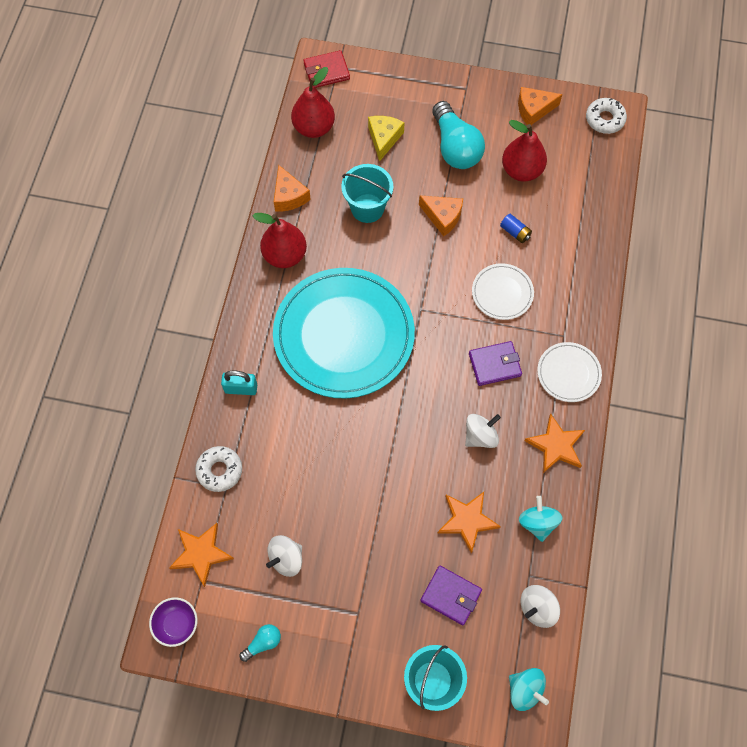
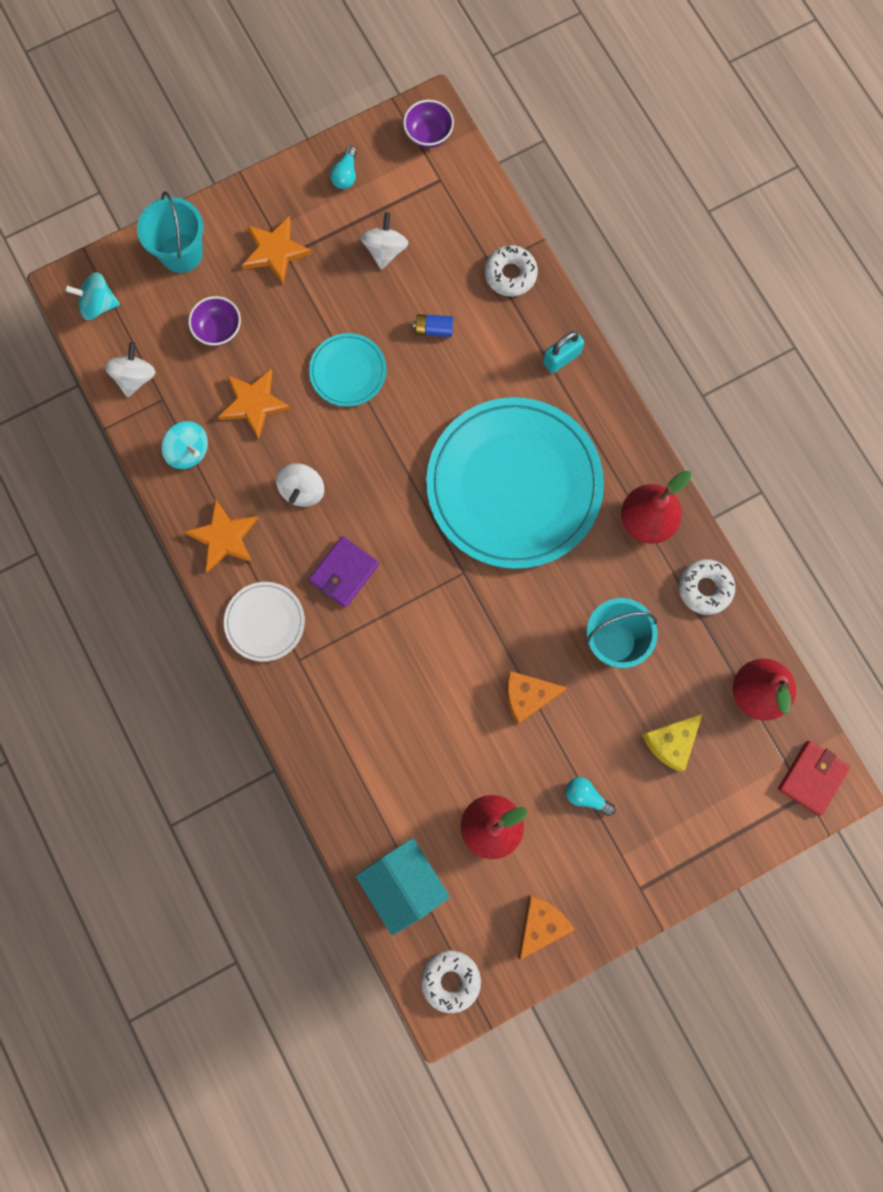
camera: 140 degrees right, 10 degrees up
orange star [169,523,234,587] -> orange star moved to [242,216,312,284]
orange cheese [274,165,311,211] -> white donut [679,559,735,615]
yellow cheese [368,116,405,162] -> yellow cheese turned 75 degrees clockwise [642,713,703,772]
purple wallet [420,566,482,625] -> purple bowl [188,296,241,346]
turquoise light bulb [432,101,485,169] -> turquoise light bulb [565,777,615,816], size x0.46
white plate [472,263,534,320] -> none
blue battery [500,214,532,243] -> blue battery moved to [413,314,453,337]
none -> turquoise plate [309,333,387,407]
none -> turquoise house [355,838,450,935]

